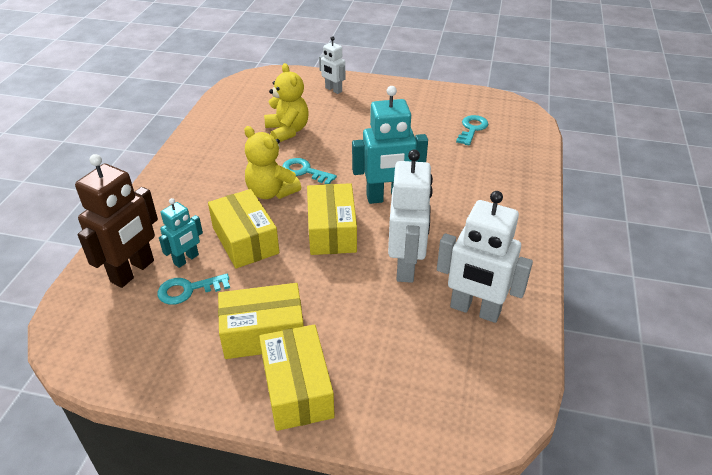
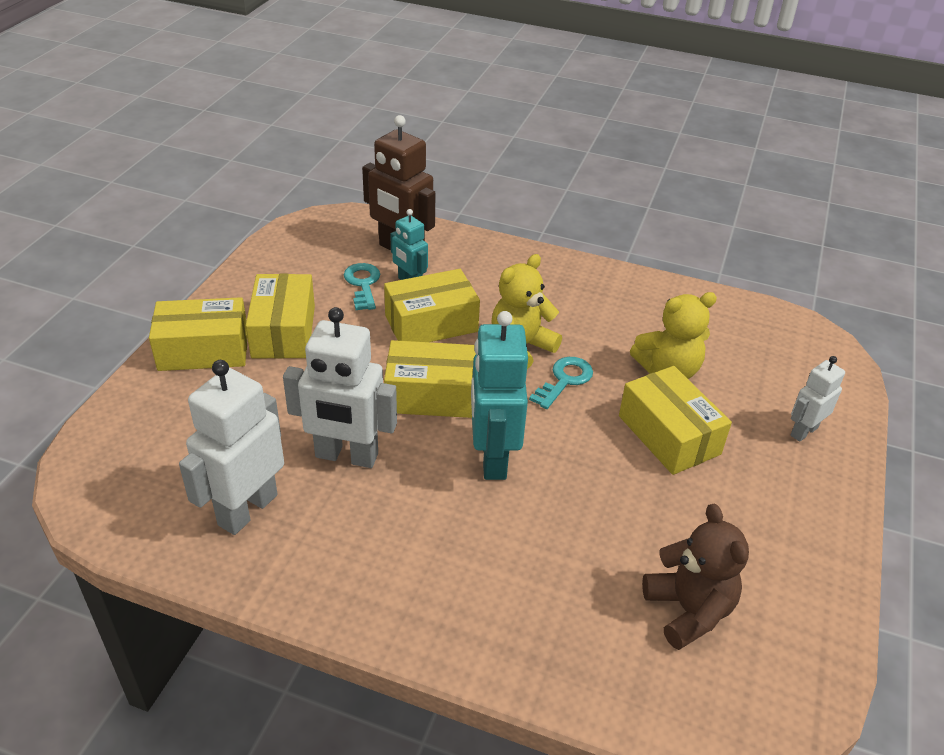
camera: 95 degrees right, 0 degrees up
turquoise key [456,115,488,146] -> brown teddy bear [642,504,749,650]
none -> yellow box [619,366,732,475]

